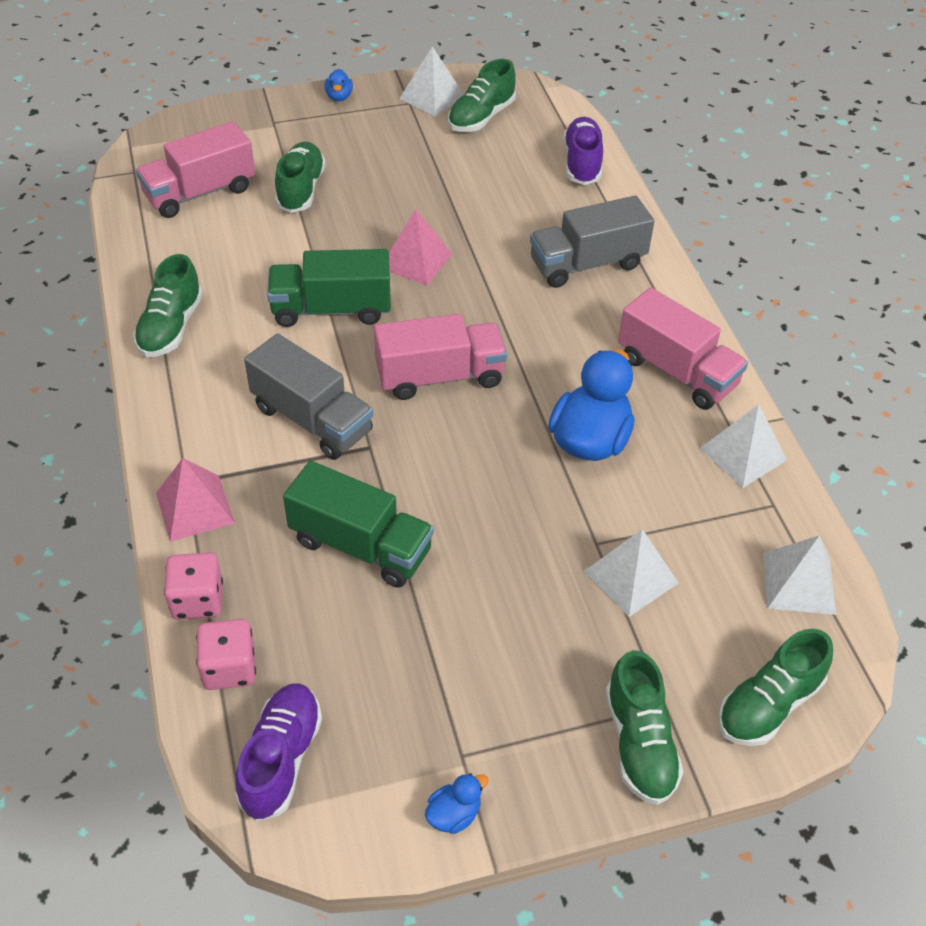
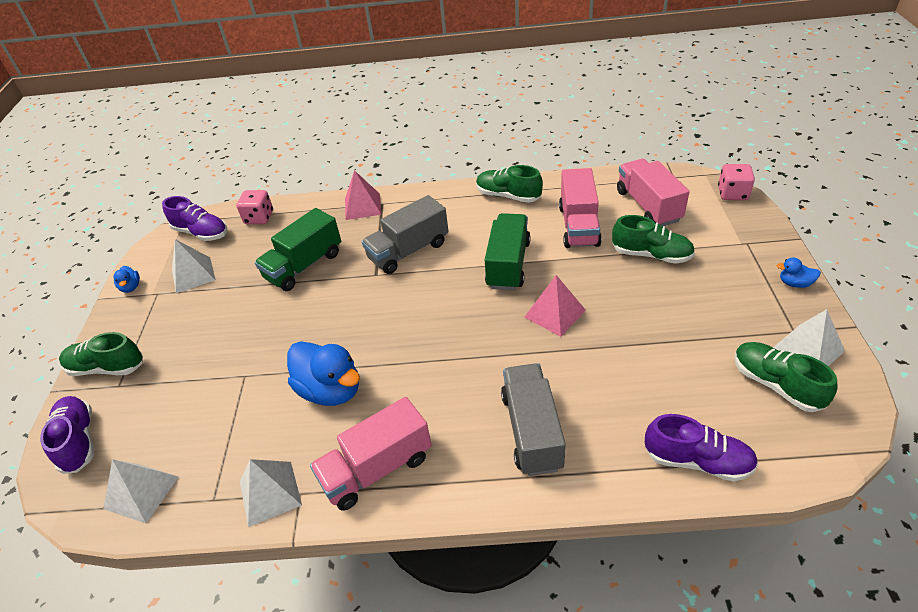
camera: 110 degrees right, 5 degrees down
pink dice [164,552,223,620] -> pink dice moved to [718,164,755,200]
pink truck [374,314,507,400] -> pink truck moved to [559,168,602,248]
white pyramid [584,529,678,617] -> white pyramid moved to [172,239,216,293]
green shoe [718,629,833,746] -> purple shoe [40,396,94,474]

